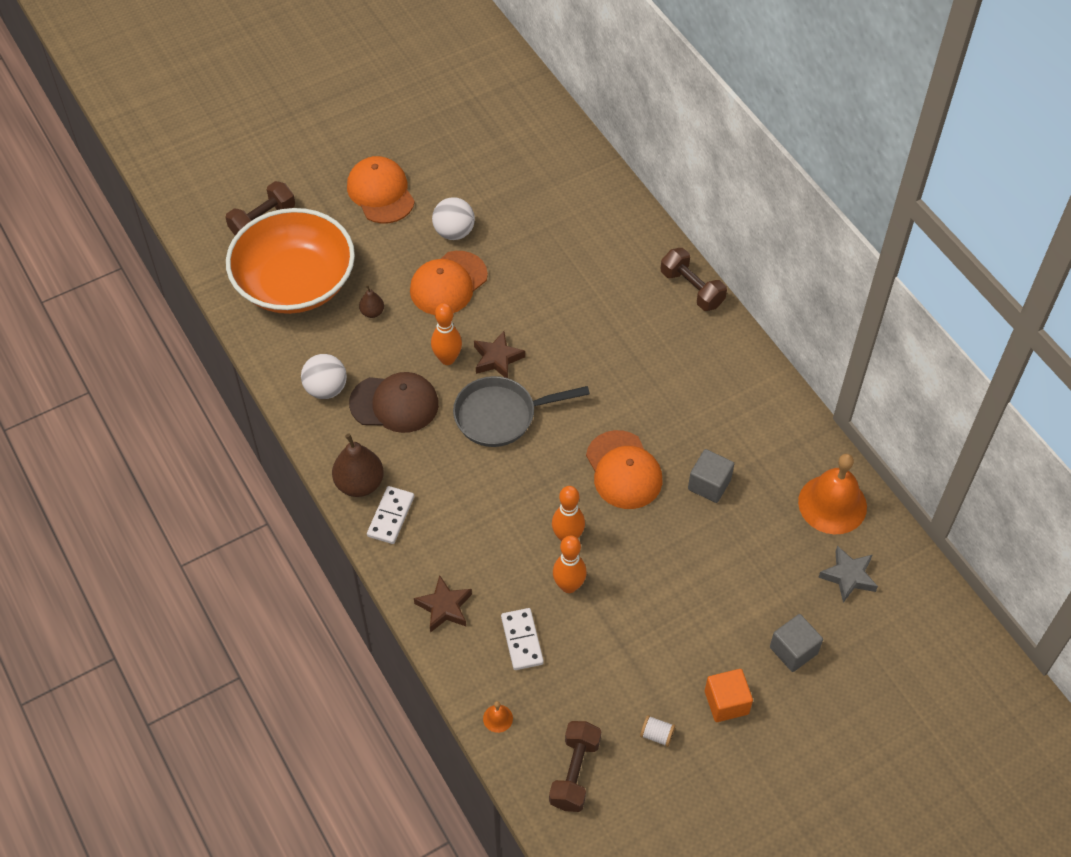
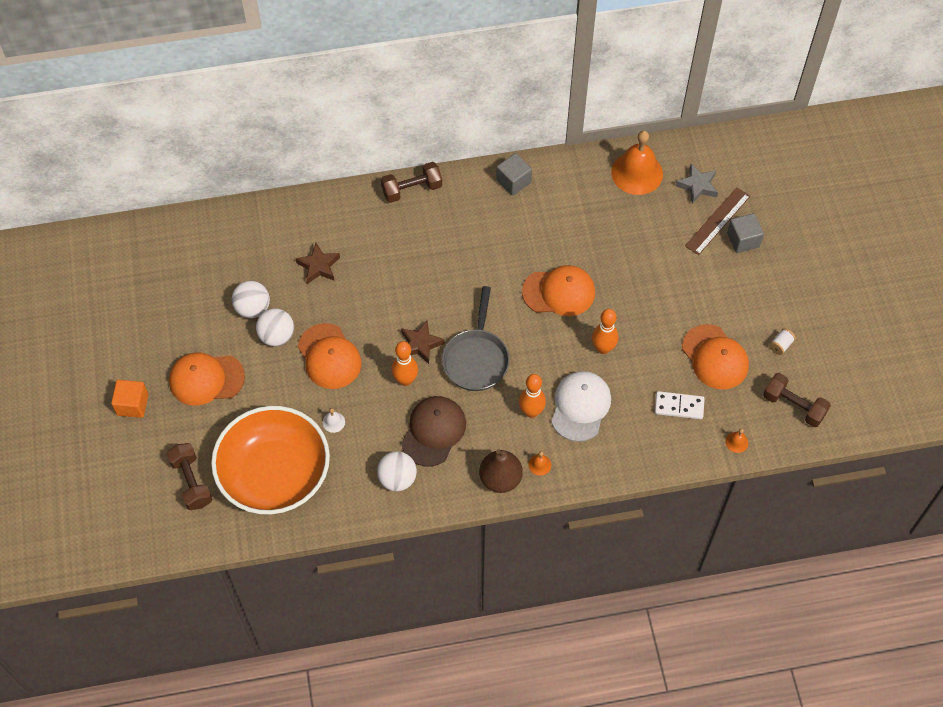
camera: 70 degrees left, 5 degrees up
brown pear [359,285,384,318] -> white bell [322,408,345,433]
white domino [367,486,414,544] -> orange bell [528,451,551,476]
brown star [414,575,472,633] -> brown star moved to [295,243,340,284]
orange bowling pin [553,536,587,593] -> orange bowling pin moved to [519,374,546,418]
grey cube [688,449,734,503] -> grey cube moved to [496,153,532,196]
orange cube [705,669,753,722] -> orange cube moved to [111,380,149,418]
none -> white ball [232,281,270,318]
none -> white cap [551,371,611,442]
none -> orange cap [682,324,749,390]
none -> brown ruler [685,187,750,255]

